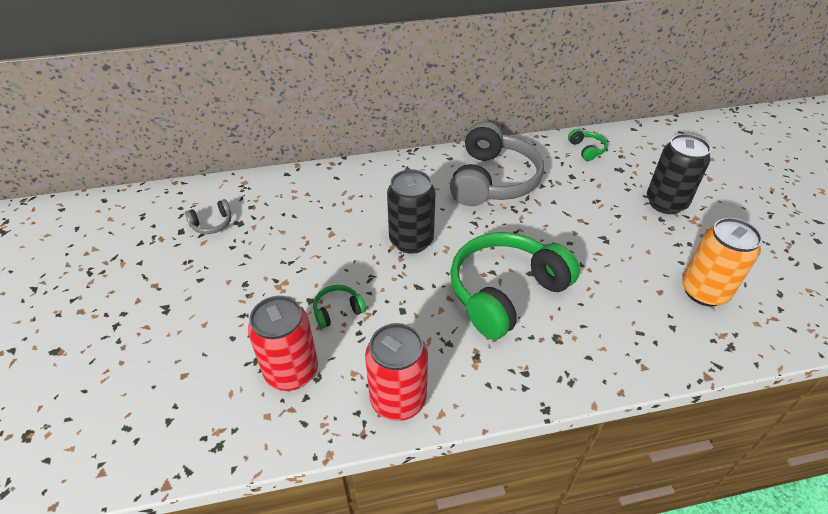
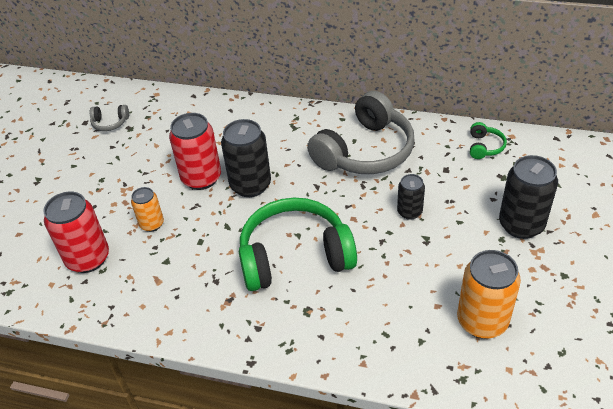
camera: 30 degrees right, 0 degrees up
green headphones [313,285,366,329] -> orange can [131,187,164,232]
red can [365,323,428,421] -> red can moved to [169,113,221,190]
none -> black can [397,174,425,220]

